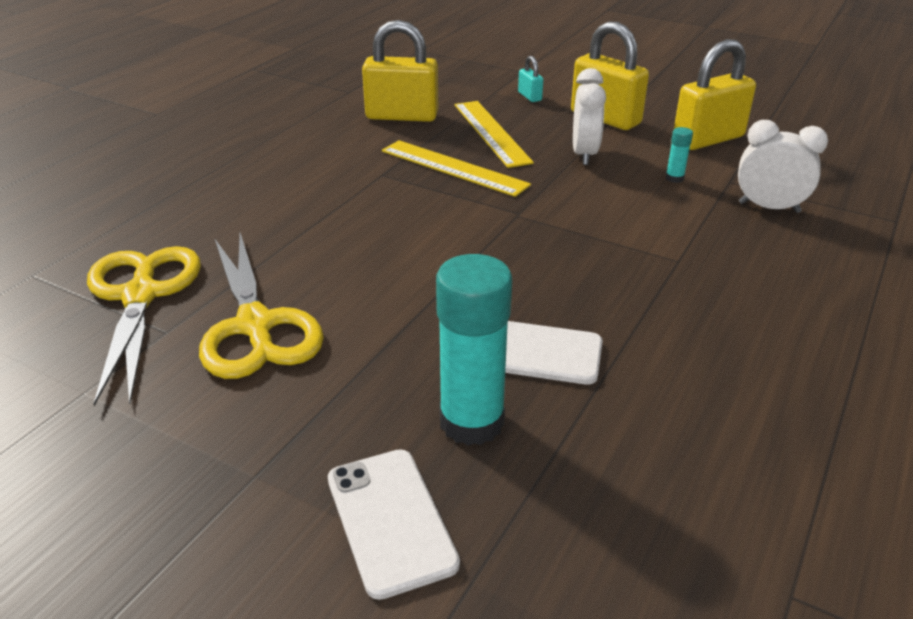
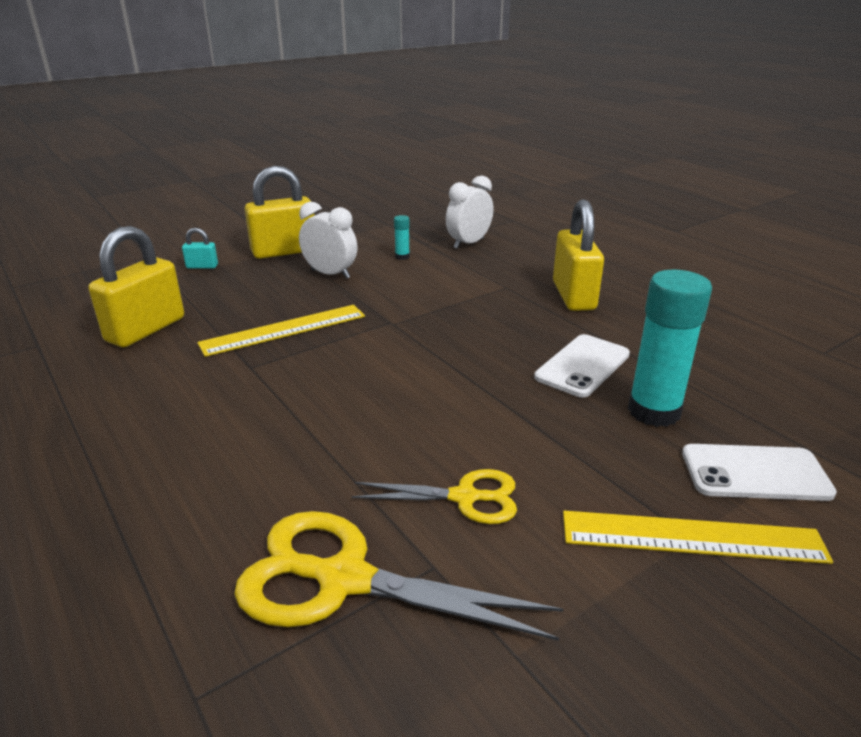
camera: 65 degrees left, 5 degrees down
yellow scissors [199,233,324,379] -> yellow scissors [352,469,517,524], size x0.60
yellow ruler [455,101,534,168] -> yellow ruler moved to [563,511,833,564]
yellow padlock [674,39,756,150] -> yellow padlock moved to [553,199,604,311]

